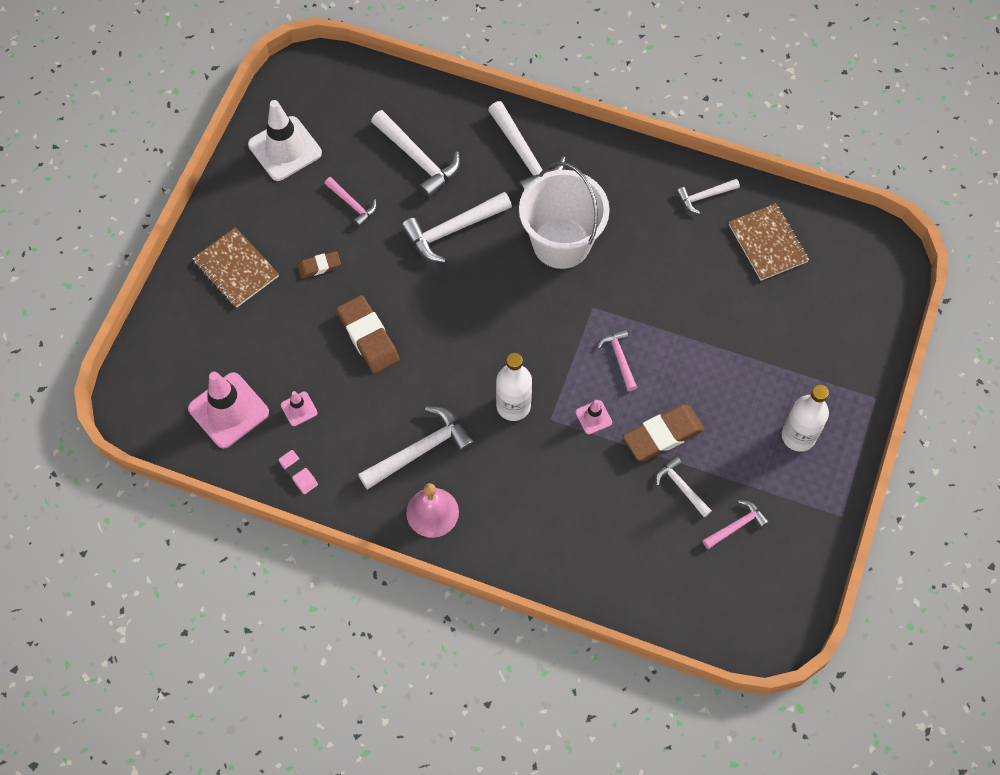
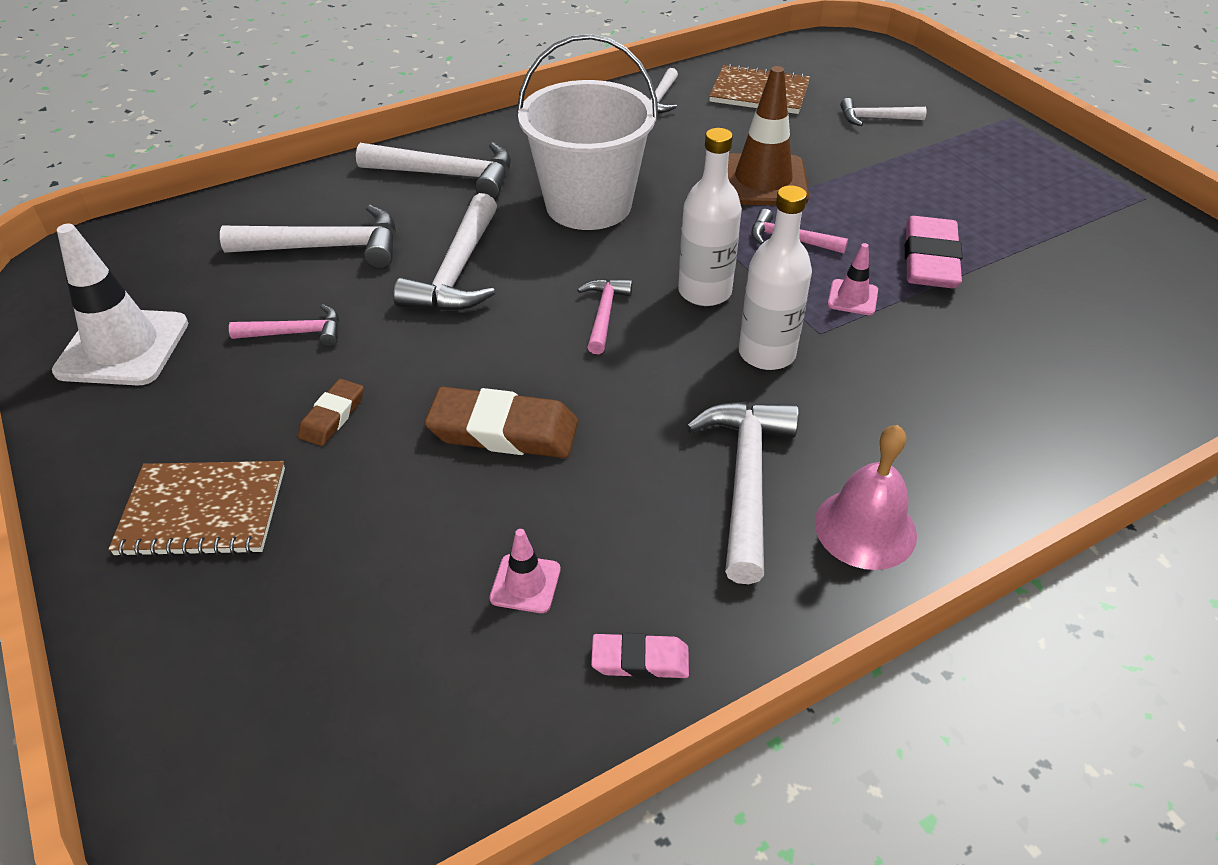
camera: 50 degrees left, 20 degrees down
pink traffic cone [188,372,269,448] -> none
brown eraser [623,405,705,461] -> pink eraser [905,216,963,288]
white hammer [656,456,712,517] -> white hammer moved to [840,98,927,126]
pink hammer [702,500,769,549] -> pink hammer moved to [577,278,633,354]
white bottle [782,385,829,452] -> white bottle moved to [678,128,742,306]
none -> brown traffic cone [728,66,809,205]

